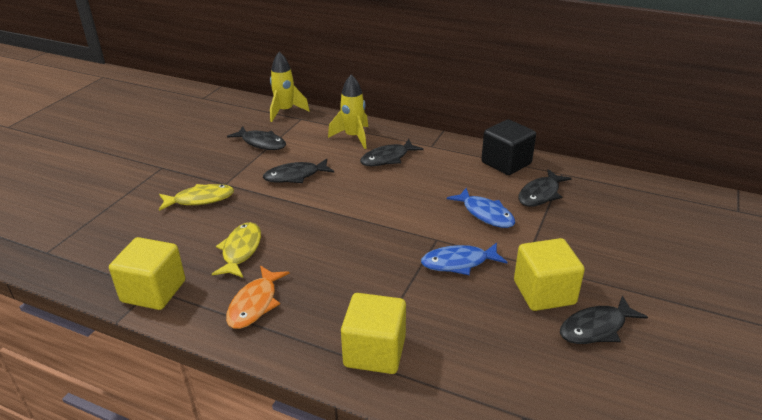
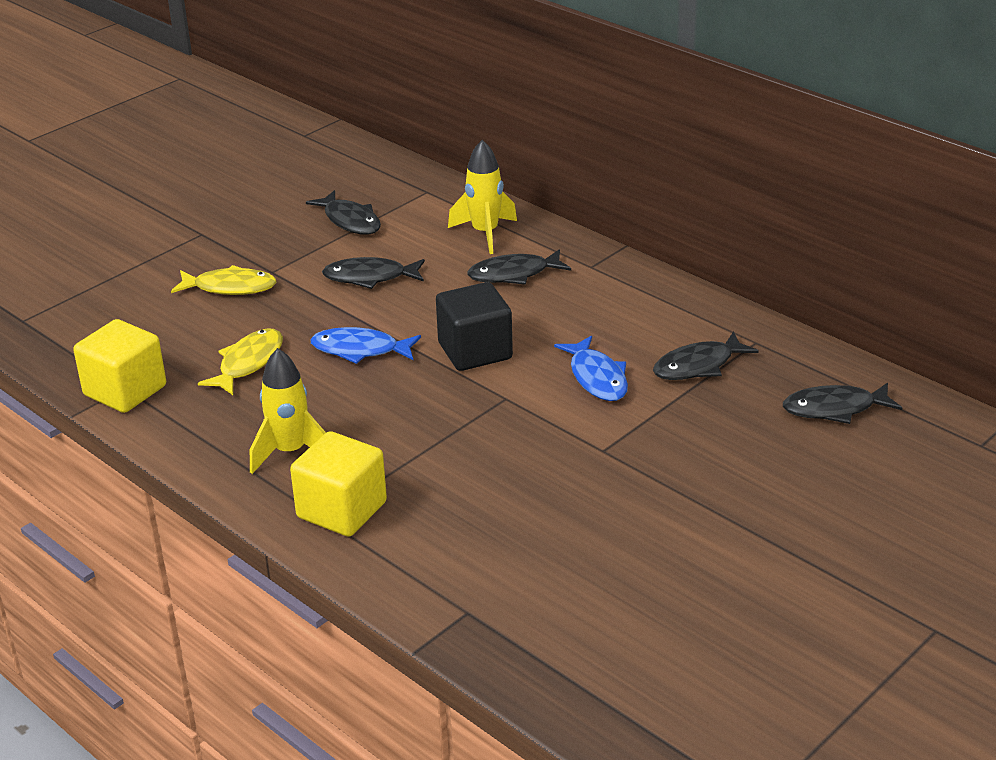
camera: 20 degrees right, 0 degrees up
orange fish [226,266,290,329] -> none
yellow rocket [270,52,310,122] -> yellow rocket moved to [250,348,326,474]
blue fish [421,243,507,275] -> blue fish moved to [310,327,421,364]
black cube [481,119,536,175] -> black cube moved to [436,282,513,371]
yellow cube [514,238,585,311] -> none
black fish [560,295,648,344] -> black fish moved to [783,383,902,424]

